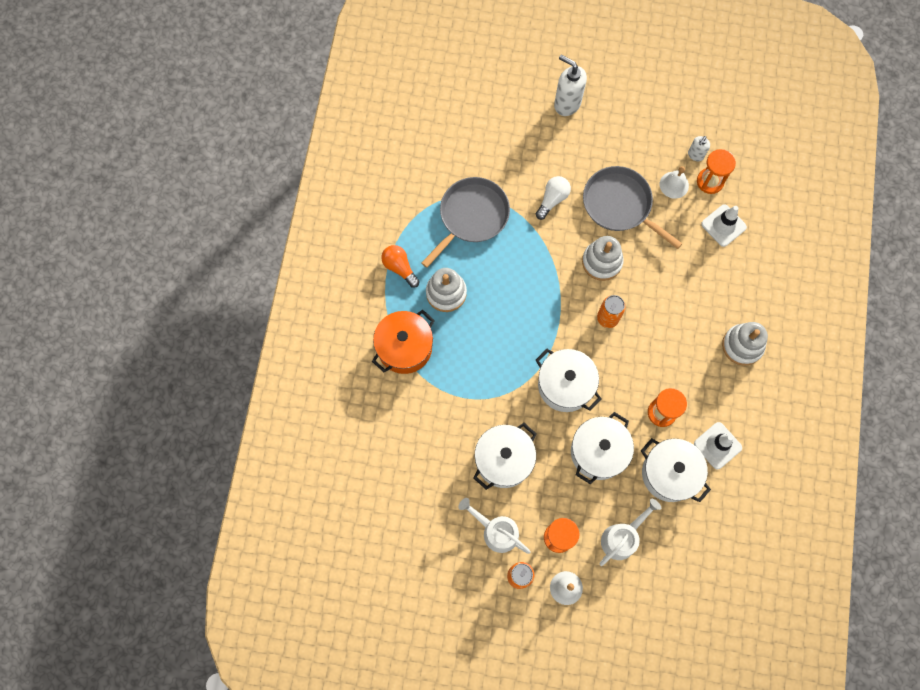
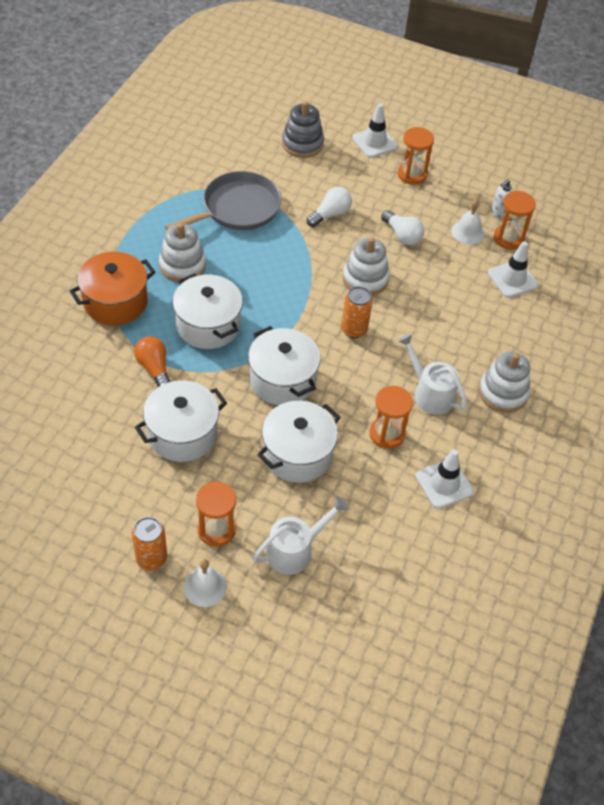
camera: 10 degrees right, 20 degrees down
orange light bulb [381,245,420,288] -> orange light bulb moved to [134,336,170,387]
white watering can [458,498,530,554] -> white watering can moved to [397,333,467,415]
white soap dispenser [554,55,587,116] -> white traffic cone [352,103,398,158]
grey pan [583,166,683,249] -> white light bulb [381,210,424,245]
white pot [641,438,711,502] -> white pot moved to [173,273,243,349]
none -> grey stacking toy [282,101,324,158]
none -> orange hourglass [397,127,434,185]

